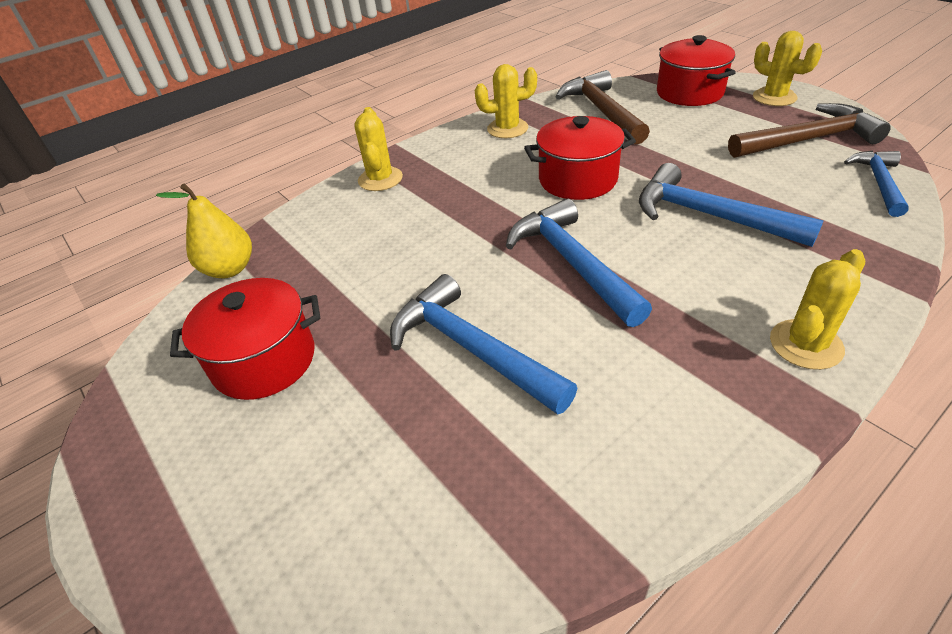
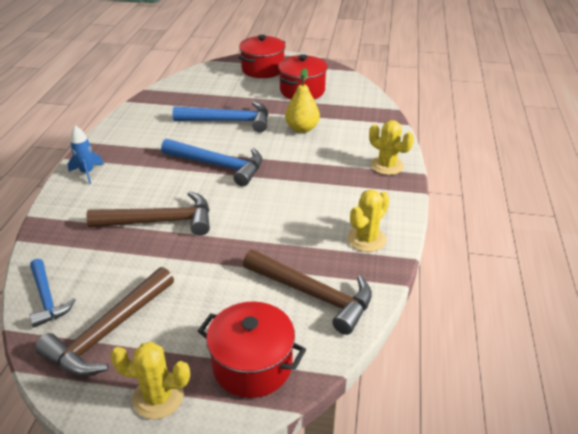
camera: 135 degrees right, 5 degrees down
yellow pear [156,184,252,278] -> yellow pear moved to [285,68,320,133]
red pot [524,116,636,200] -> red pot moved to [238,35,285,78]
blue hammer [639,163,824,247] -> brown hammer [86,191,210,236]
yellow cactus [770,249,865,370] -> blue rocket [68,125,104,184]

